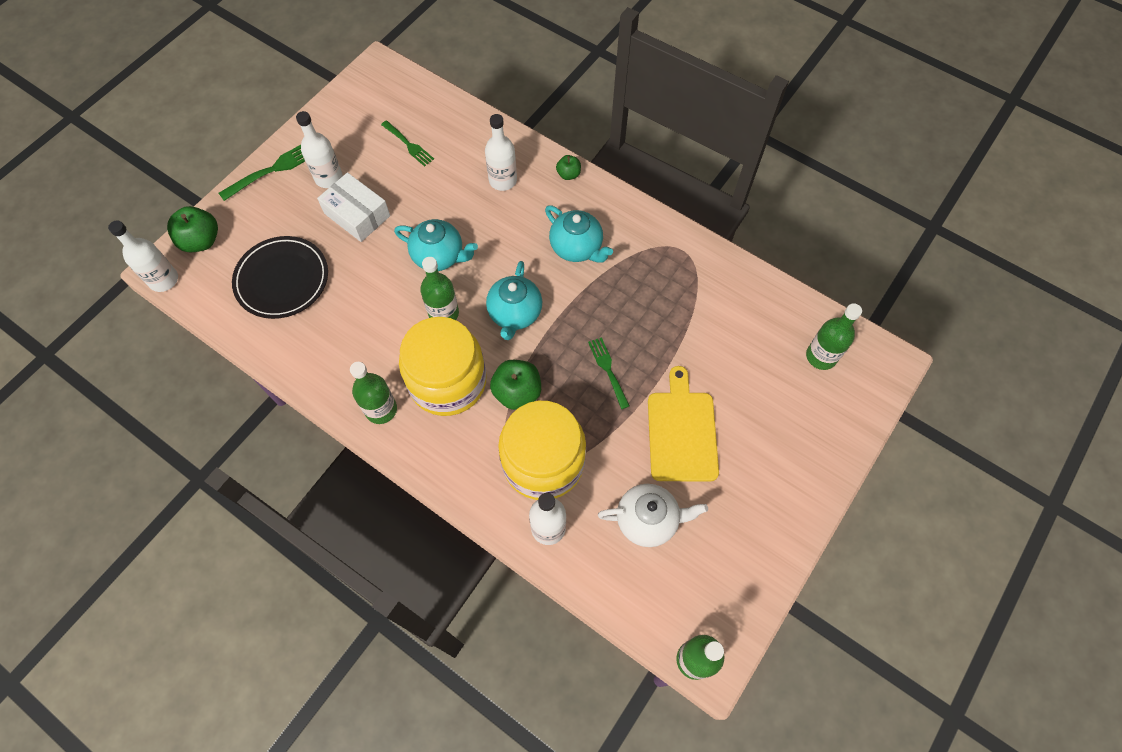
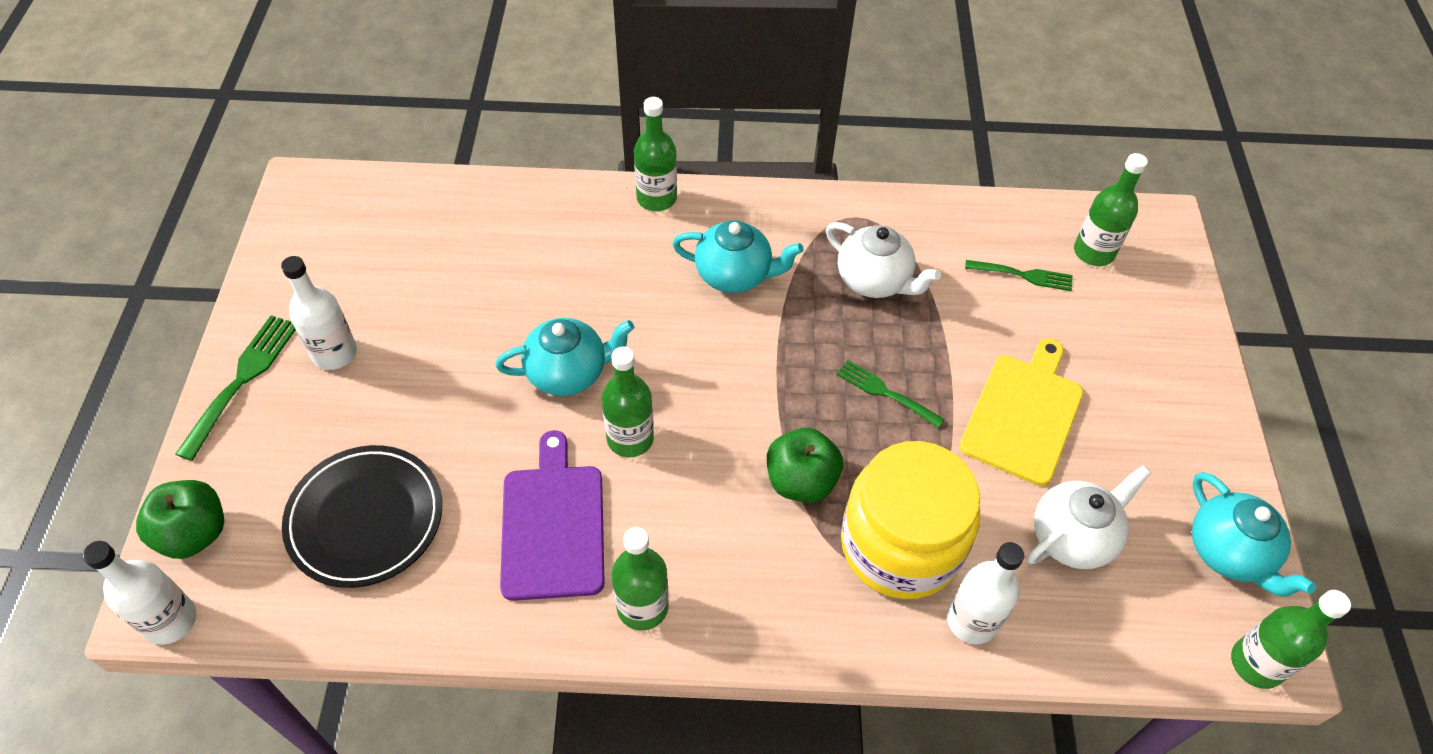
camera: 35 degrees left, 10 degrees down
white box [317,173,390,242] -> none
green fork [381,121,434,167] -> green fork moved to [965,260,1072,291]
yellow jar [399,317,487,416] -> none
white bottle [485,114,517,191] -> none
turquoise teapot [486,261,542,340] -> turquoise teapot moved to [1192,472,1316,597]
green apple [556,155,581,180] -> green bottle [634,97,677,211]
yellow cutting board [648,366,719,481] -> yellow cutting board turned 60 degrees clockwise [959,338,1084,486]
none -> purple cutting board [500,430,605,601]
none -> white teapot [826,222,941,298]

